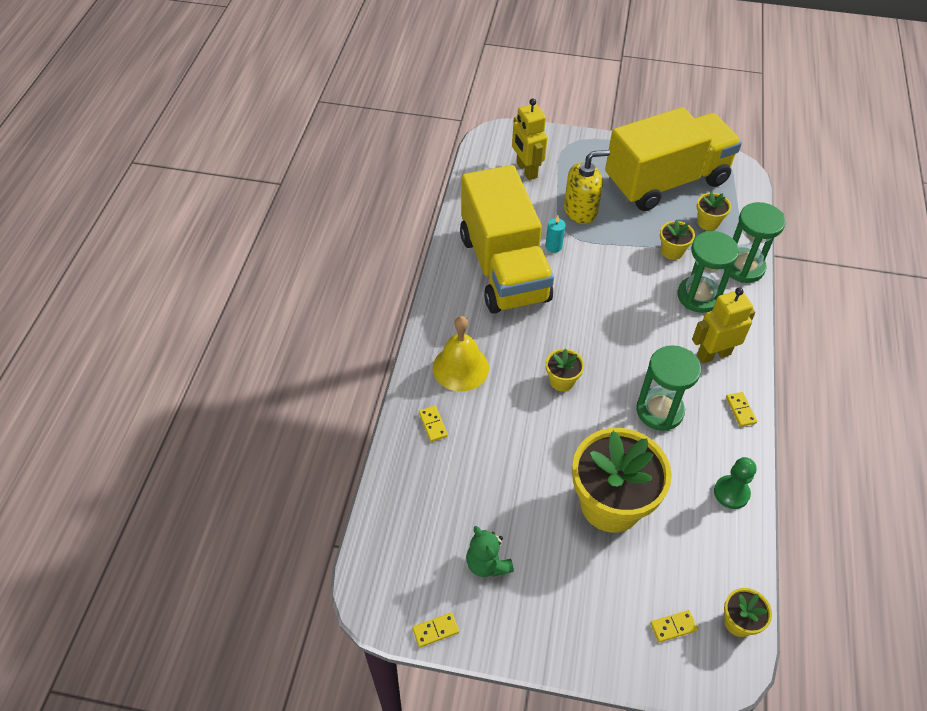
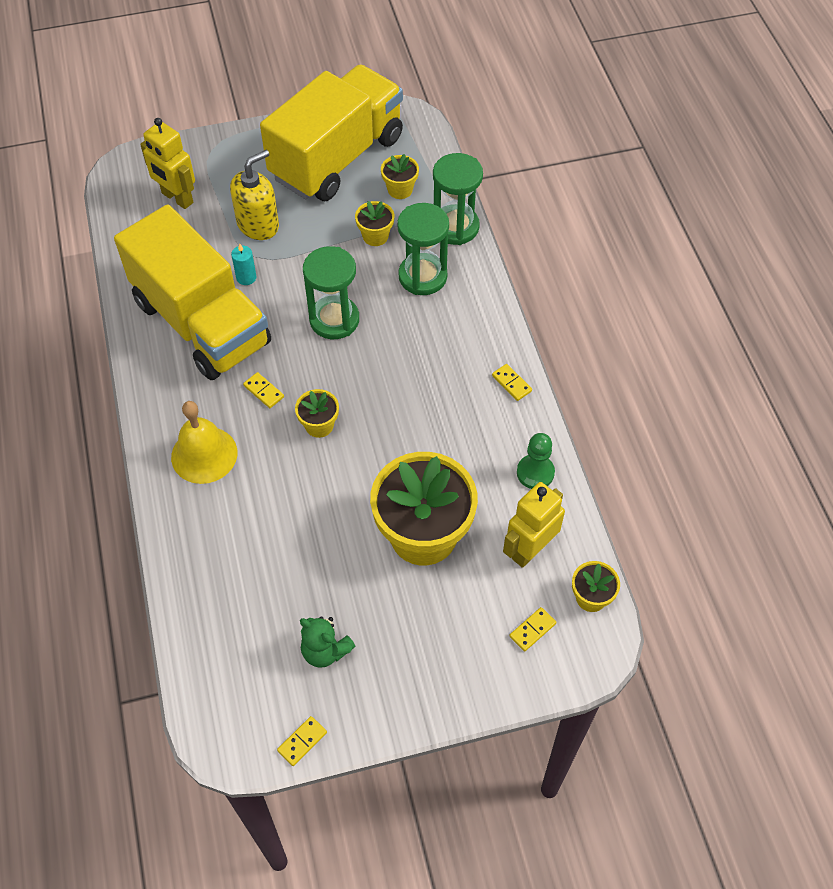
camera: 25 degrees left, 5 degrees up
yellow domino [419,406,448,442] -> yellow domino moved to [243,372,284,408]
green hourglass [636,345,701,431] -> green hourglass moved to [303,246,359,339]
yellow robot [692,288,756,364] -> yellow robot moved to [503,482,565,568]

